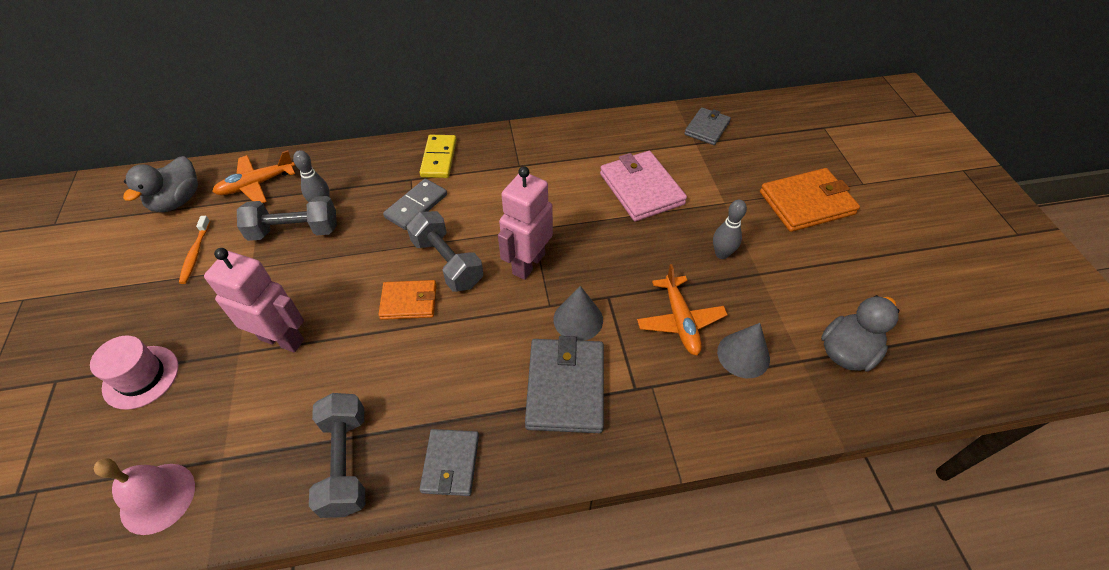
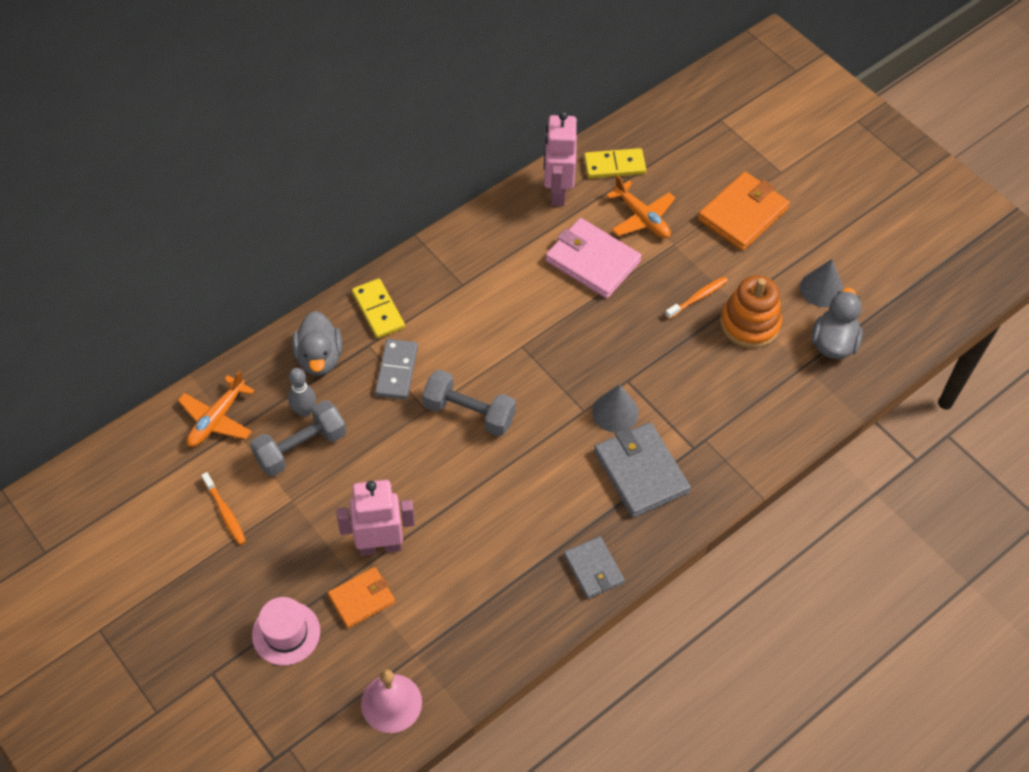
camera: 30 degrees left, 5 degrees up
grey duck [123,156,198,212] -> grey duck moved to [292,311,342,376]
grey dumbbell [309,393,365,518] -> none
orange wallet [378,280,436,320] -> orange wallet moved to [328,567,395,628]
pink robot [498,166,553,280] -> pink robot moved to [544,111,577,206]
orange plane [637,264,728,355] -> orange plane moved to [606,175,675,238]
grey wallet [684,107,731,145] -> yellow domino [584,148,646,178]
grey bowling pin [713,200,747,259] -> orange toothbrush [665,277,728,319]
grey cone [717,323,770,378] -> grey cone moved to [800,259,843,307]
none -> orange stacking toy [720,275,782,348]

